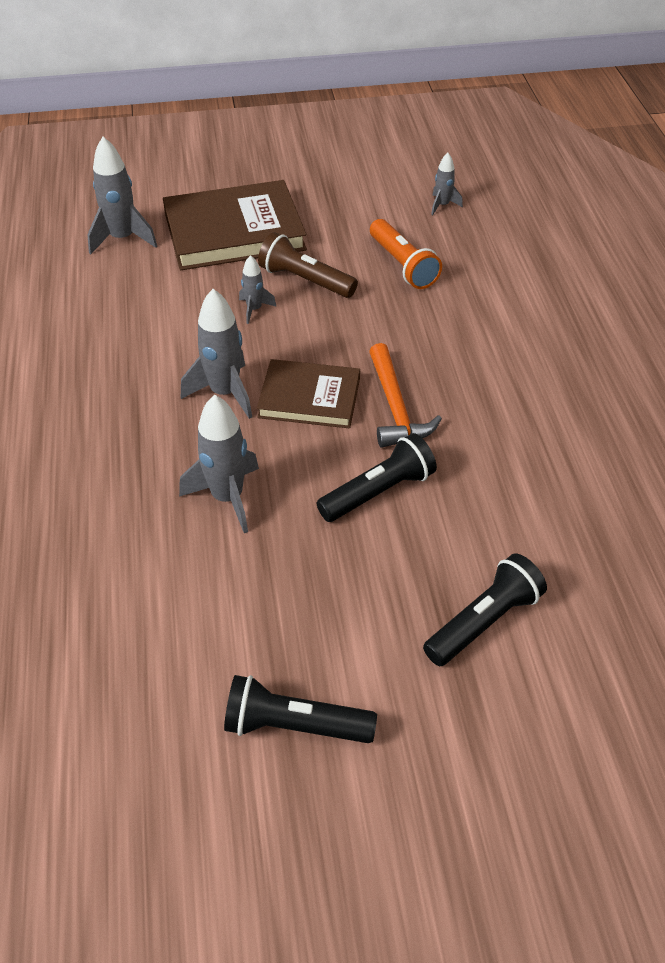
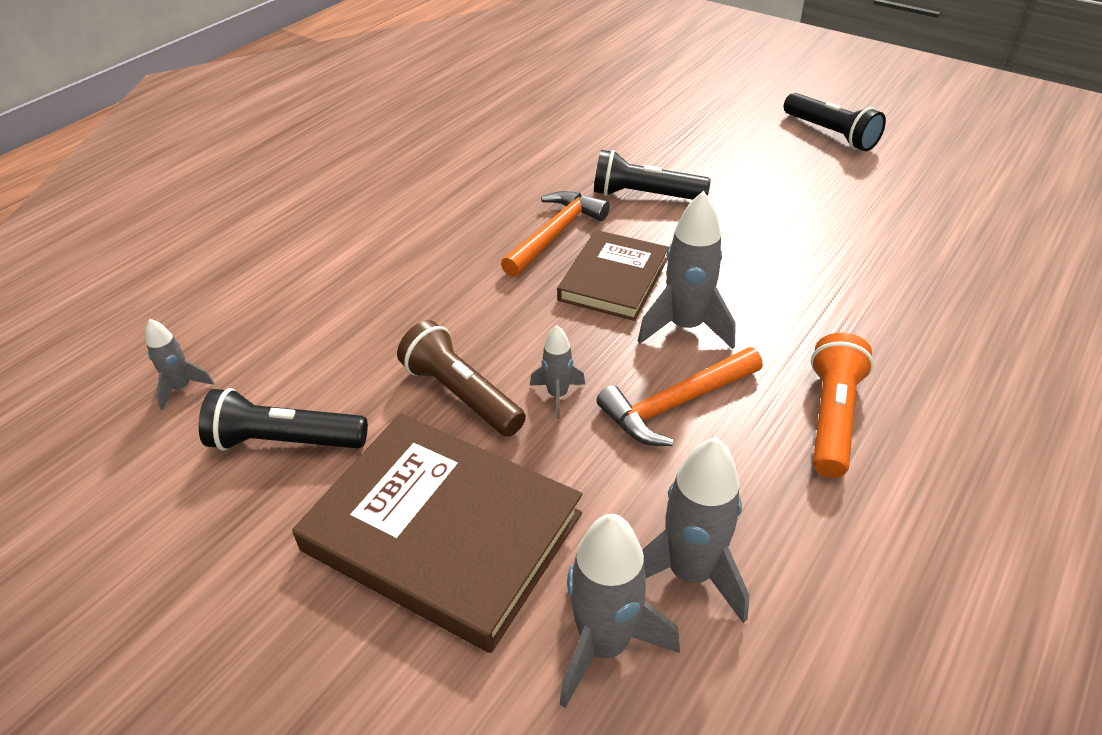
camera: 135 degrees left, 5 degrees down
grey rocket [179,395,259,533] -> grey rocket moved to [642,437,749,623]
brown book [257,359,360,428] -> brown book turned 60 degrees clockwise [557,230,669,321]
brown flashlight [258,232,358,298] -> brown flashlight turned 150 degrees clockwise [397,320,526,437]
orange flashlight [370,219,442,289] -> orange flashlight moved to [811,333,874,478]
black flashlight [423,553,547,666] -> black flashlight moved to [199,388,368,451]
none -> orange hammer [596,347,763,446]

